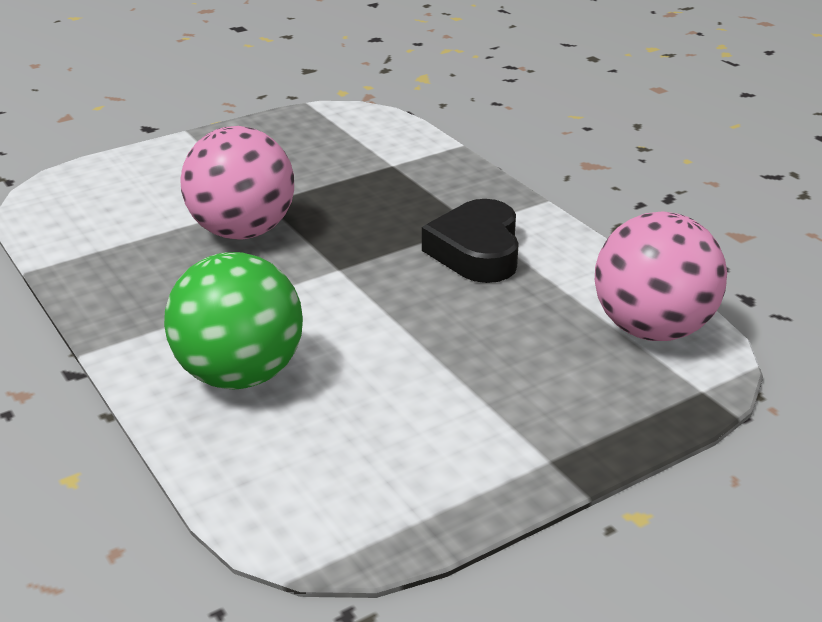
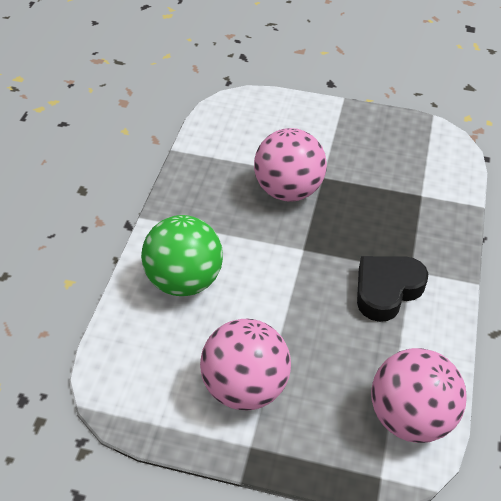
camera: 45 degrees right, 15 degrees up
none -> pink ball [200,319,291,410]

